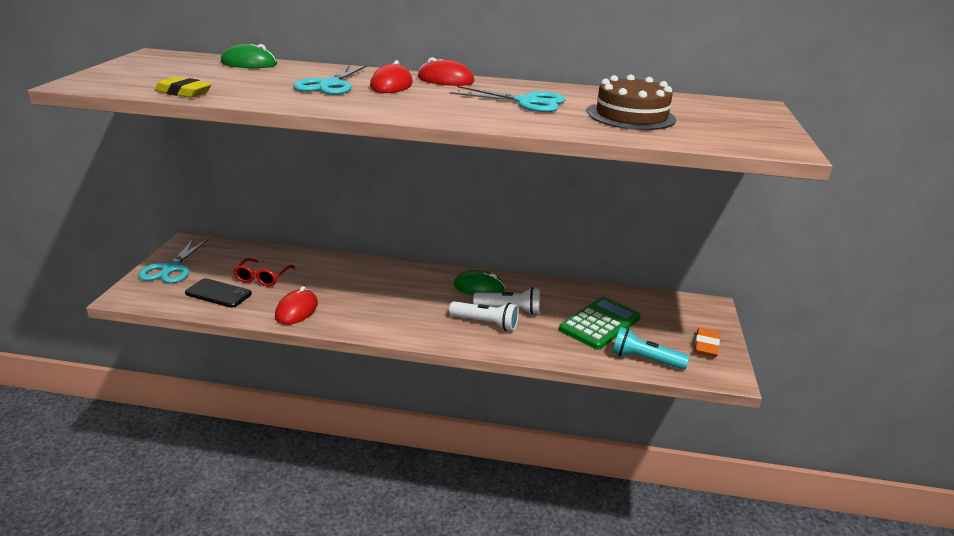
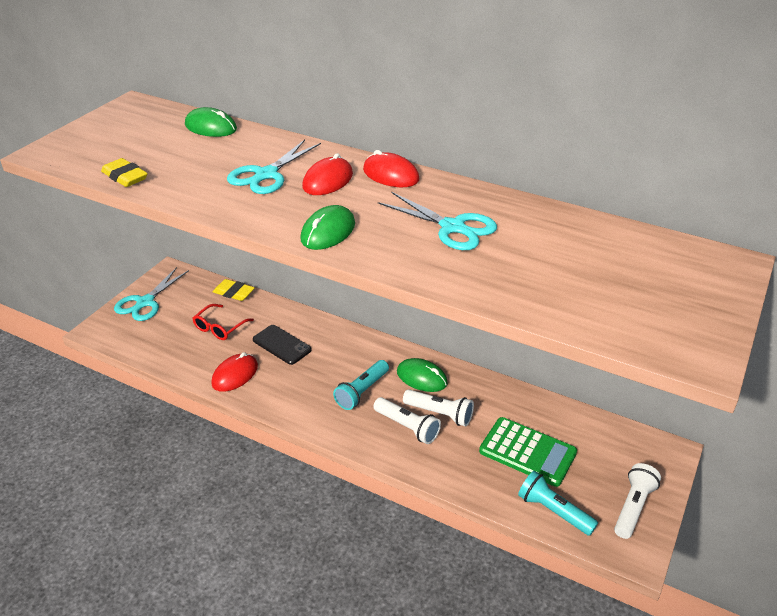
camera: 20 degrees right, 10 degrees up
black phone [185,278,252,308] -> black phone moved to [253,325,312,365]
green calculator [559,297,641,350] -> green calculator turned 60 degrees clockwise [479,417,577,487]
brown cake [588,75,676,130] -> none
orange eraser [695,327,720,357] -> white flashlight [614,463,661,539]
none -> yellow eraser [213,279,255,301]
none -> green mouse [300,205,355,250]
none -> turquoise flashlight [333,360,389,410]

